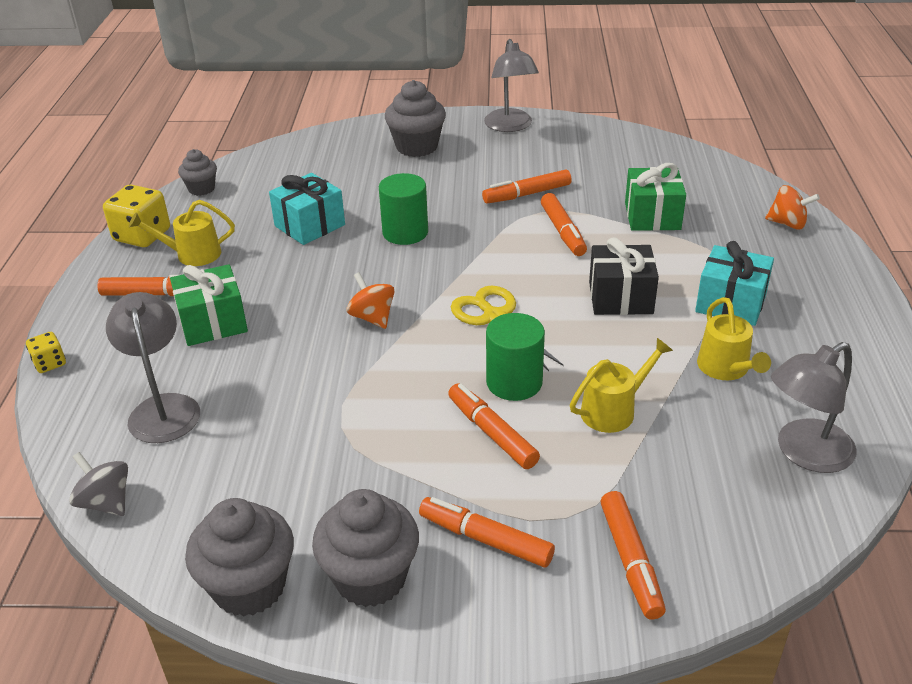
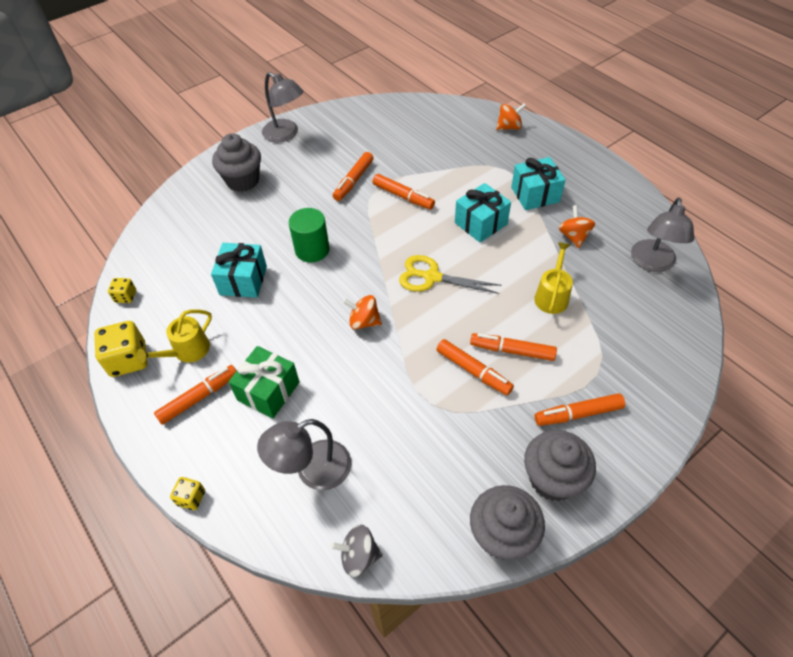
camera: 40 degrees left, 15 degrees up
grey lamp [106,292,200,443] -> grey lamp turned 60 degrees counterclockwise [257,419,351,490]
grey cupcake [178,149,217,196] -> yellow dice [108,278,136,303]
green cylinder [486,313,545,401] -> none
black gift [589,237,659,315] -> turquoise gift [455,183,511,242]
orange marker [601,491,666,620] -> orange marker moved to [436,339,514,395]
green gift [625,163,686,231] -> none
yellow watering can [697,297,771,380] -> orange spinning top [559,205,595,248]

